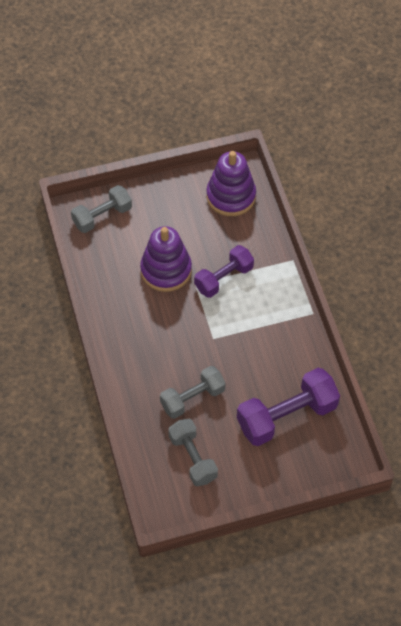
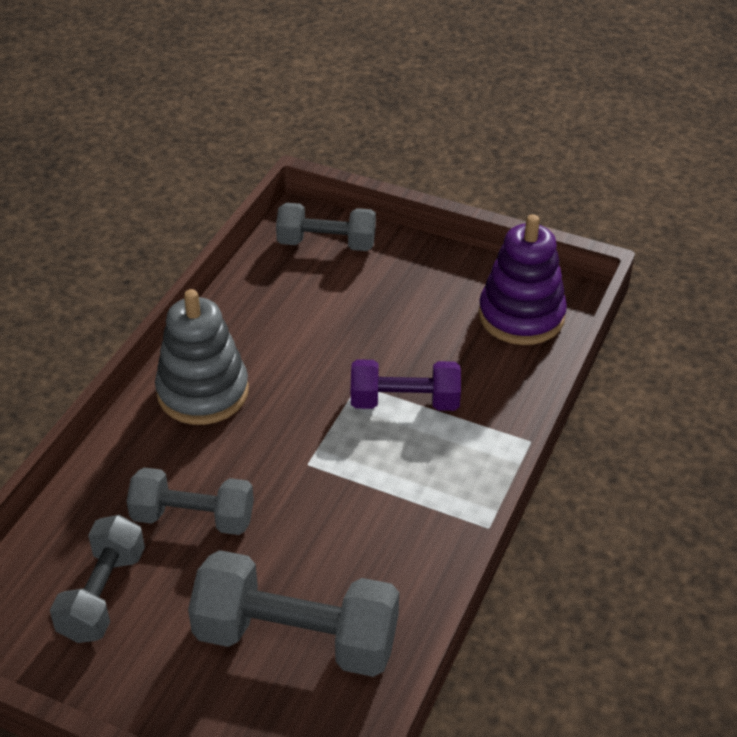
camera: 40 degrees right, 15 degrees down
purple stacking toy [140,226,192,292] -> none
purple dumbbell [237,368,340,446] -> grey dumbbell [188,550,399,677]
none -> grey stacking toy [155,289,249,425]

